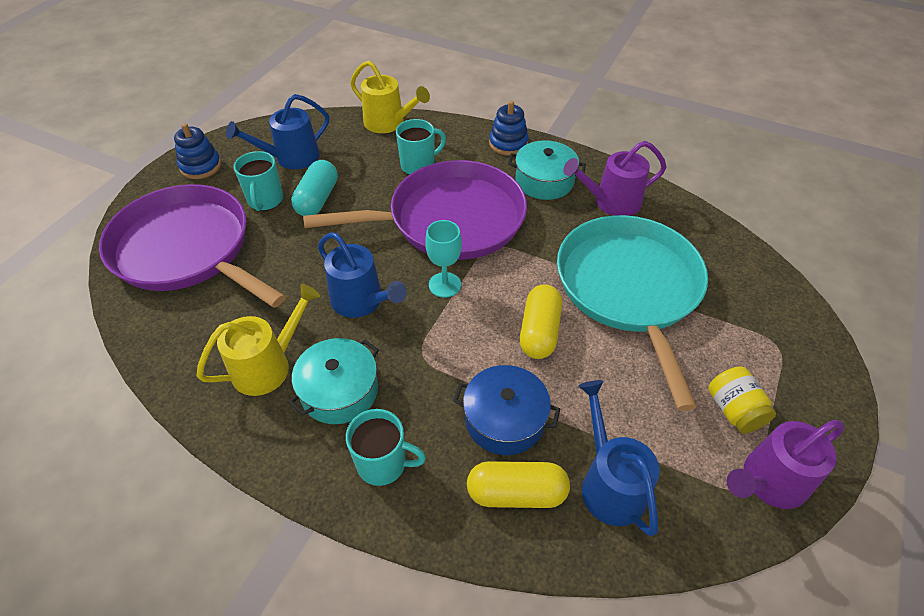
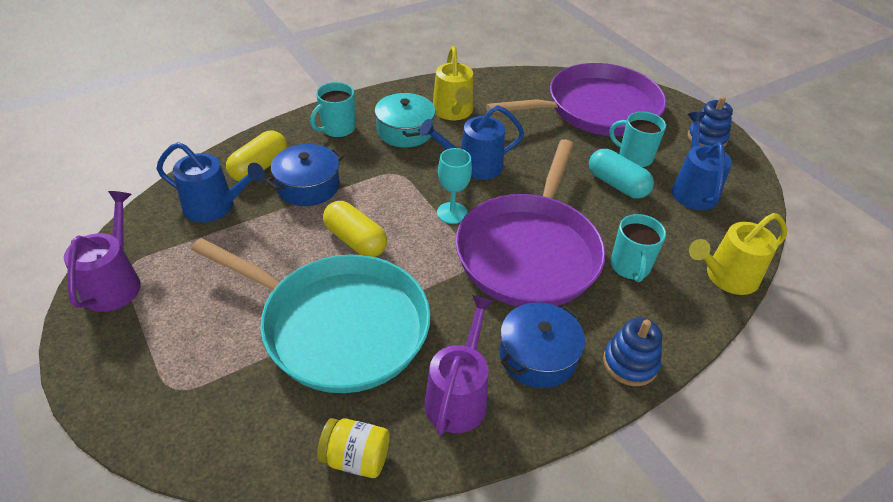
camera: 120 degrees right, 5 degrees down
turquoise pot [508,140,586,200] -> blue pot [499,302,585,388]
yellow jar [708,367,776,434] -> yellow jar moved to [317,418,390,478]

